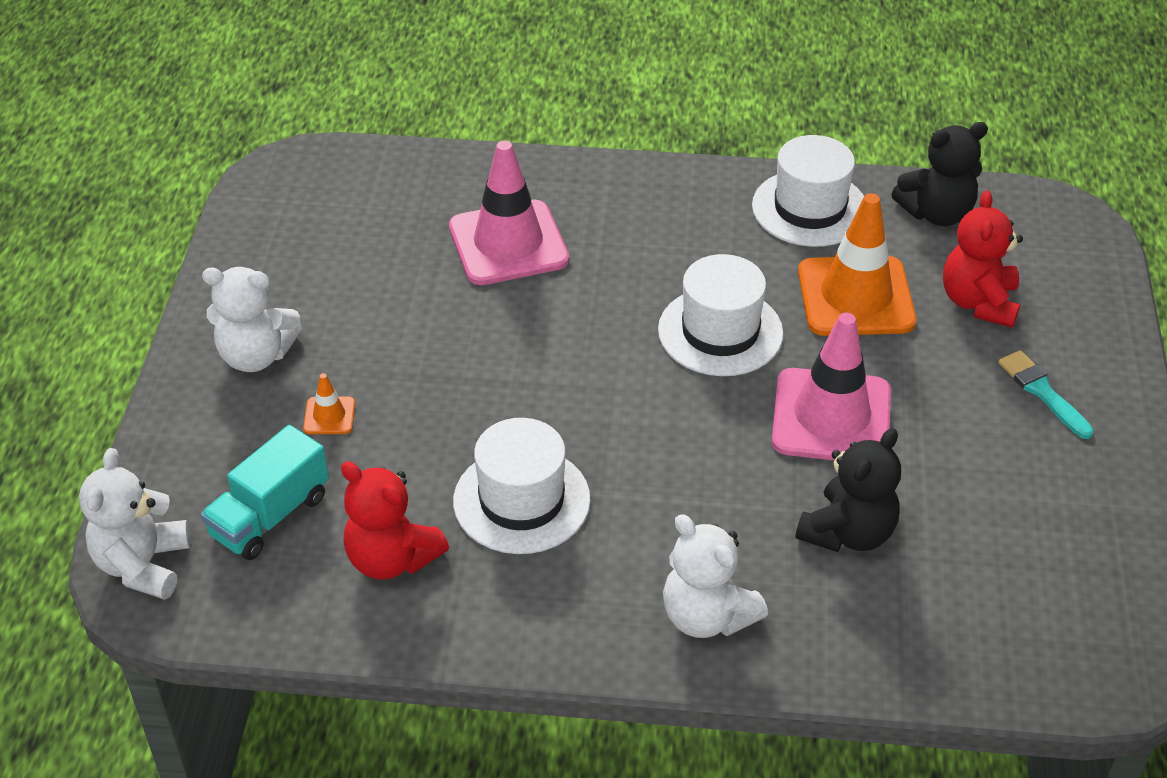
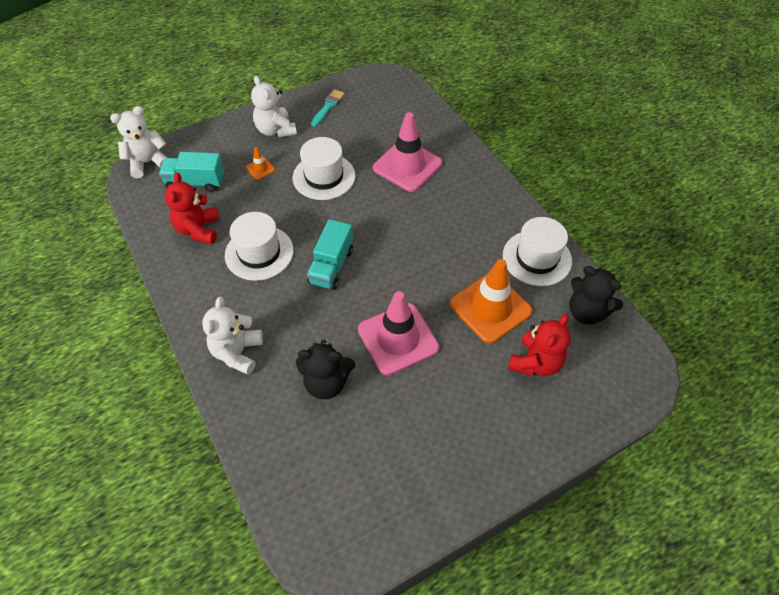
camera: 55 degrees right, 10 degrees up
white hat [658,254,784,376] -> white hat moved to [293,137,355,200]
red teddy bear [943,190,1023,328] -> red teddy bear turned 150 degrees clockwise [508,314,571,376]
turquoise brush [999,350,1094,439] -> turquoise brush moved to [311,89,345,127]
none -> turquoise truck [307,219,353,290]

